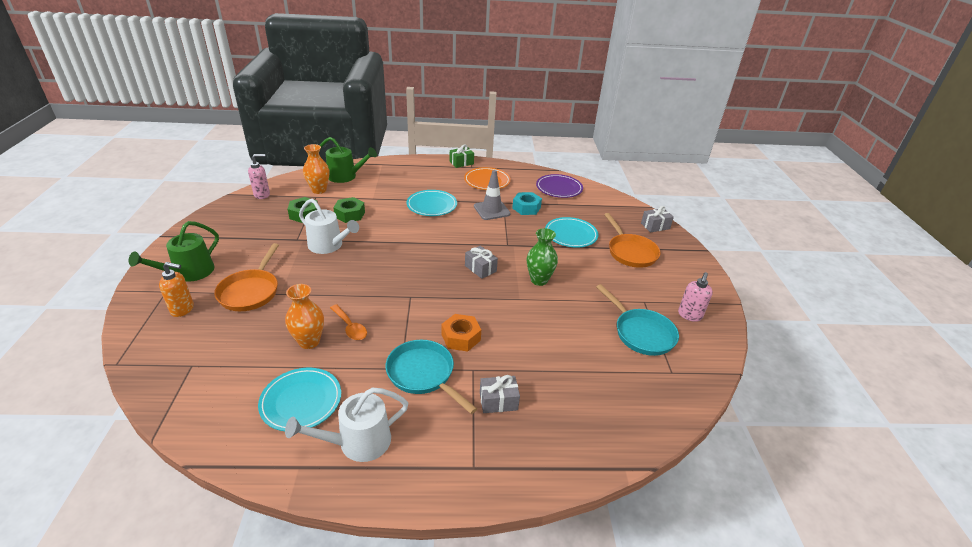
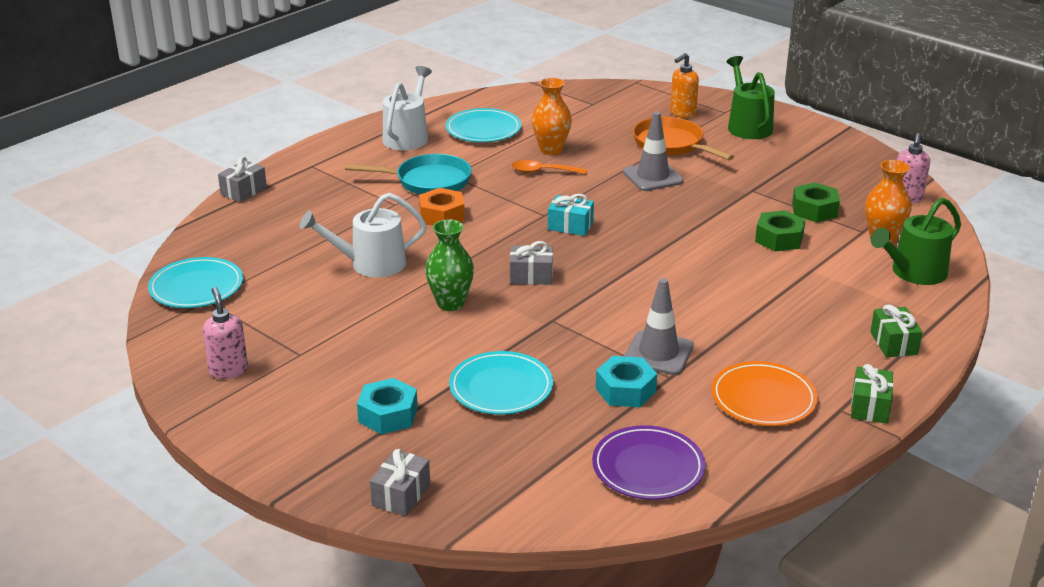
camera: 135 degrees right, 5 degrees down
white watering can [299,199,359,254] -> white watering can moved to [300,193,426,278]
turquoise plate [407,190,457,216] -> turquoise plate moved to [148,257,243,308]
grey gift [480,375,520,413] -> grey gift moved to [218,157,267,202]
turquoise pan [596,284,679,356] -> none
orange pan [604,213,661,268] -> turquoise nut [357,378,418,434]
none -> turquoise gift [548,194,594,236]
none -> grey traffic cone [623,112,684,191]
none -> green gift [870,304,922,357]

